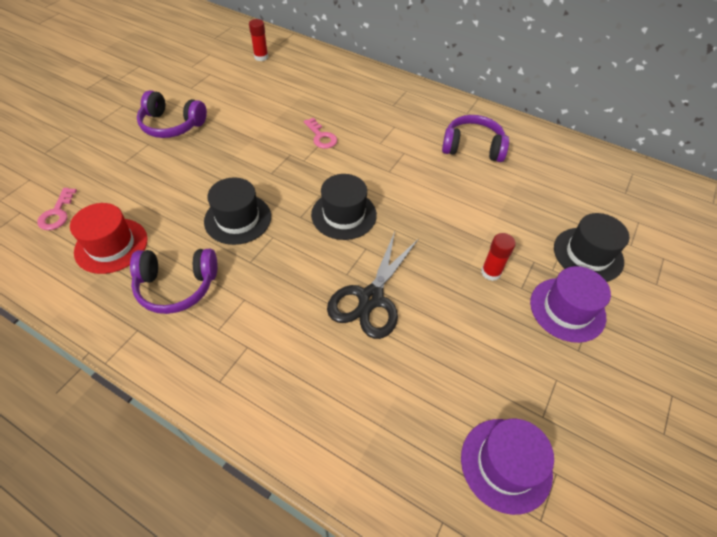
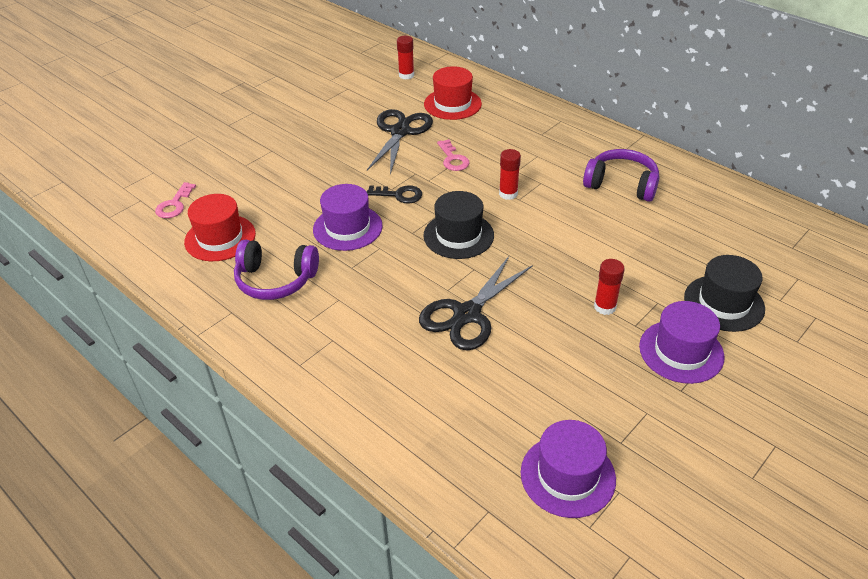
camera: 15 degrees right, 10 degrees down
purple headphones [137,90,207,138] -> none
black hat [204,177,271,245] -> purple hat [313,184,383,251]
none -> black key [366,185,422,204]
none -> black scissors [367,109,433,175]
none -> red hat [424,66,482,120]
none -> red glue stick [499,149,521,200]

